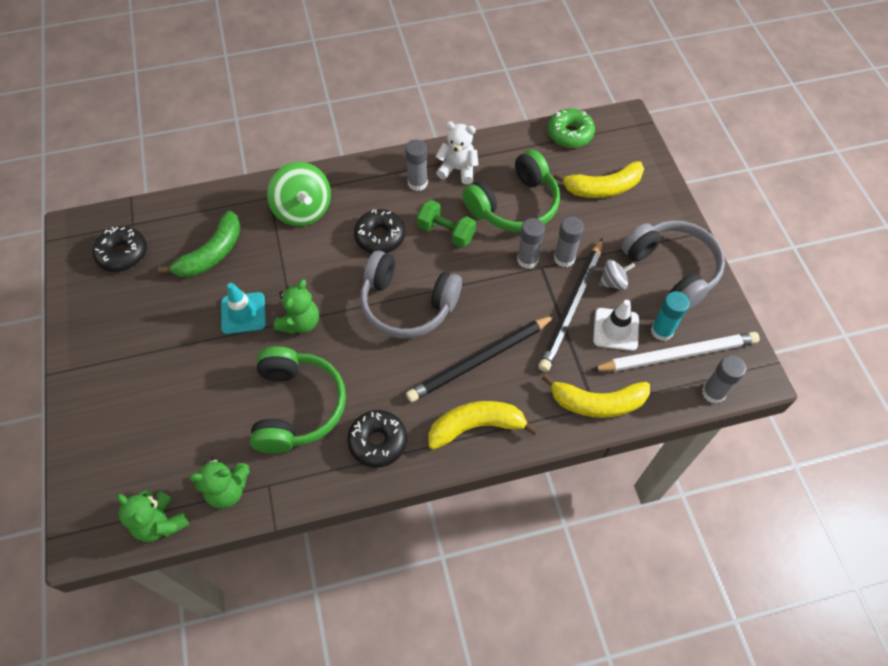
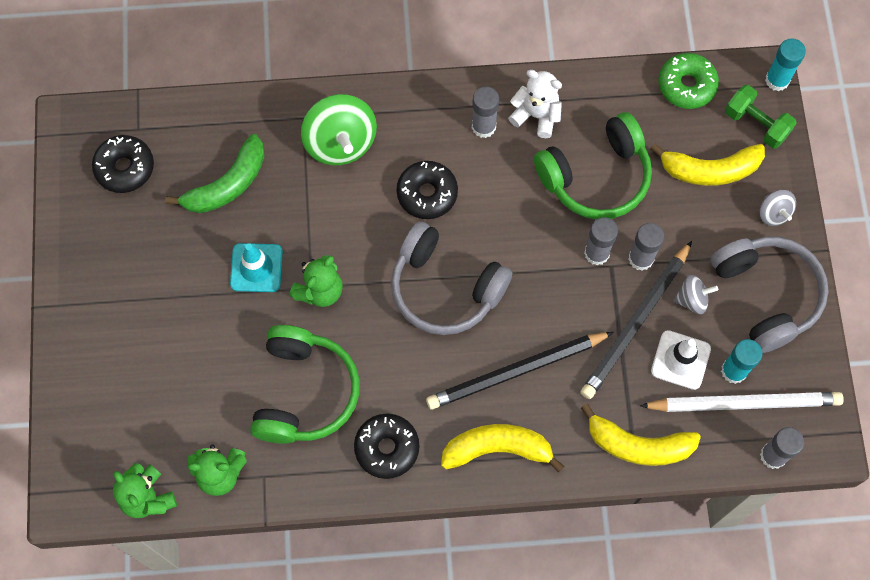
camera: 10 degrees right, 10 degrees up
green dumbbell [417,200,476,248] -> green dumbbell moved to [725,85,796,149]
none -> grey spinning top [760,190,796,226]
none -> turquoise glue stick [765,38,806,91]

